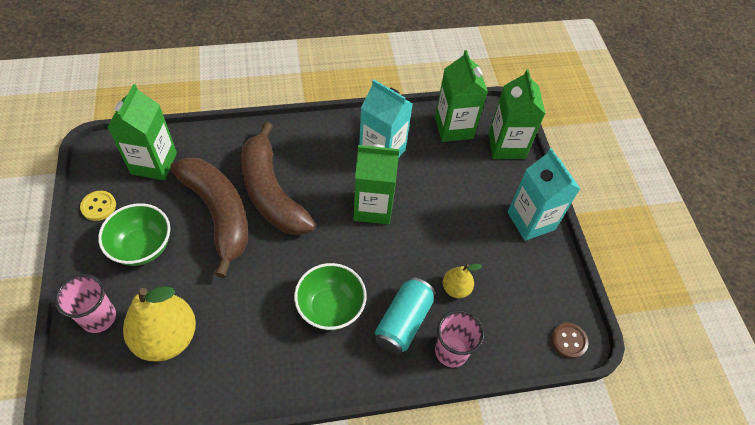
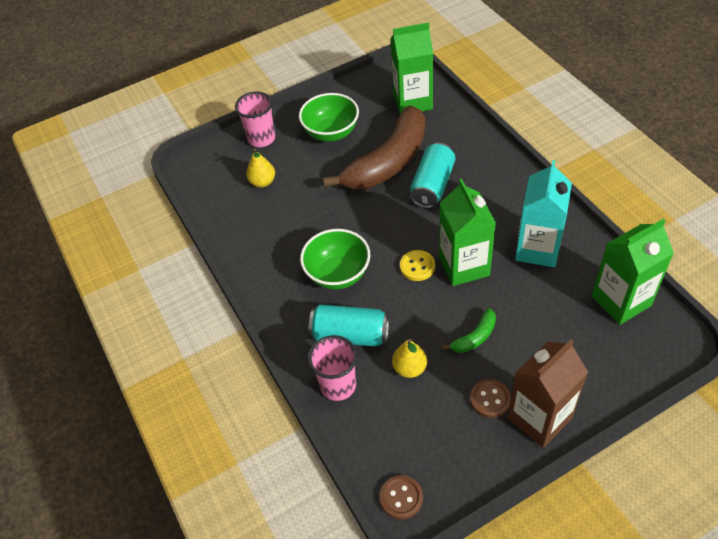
camera: 80 degrees right, 5 degrees down
yellow button [80,191,116,221] -> yellow button moved to [400,250,435,281]
yellow pear [123,286,196,361] -> yellow pear [246,148,275,188], size x0.50
brown banana [241,122,316,235] -> turquoise can [410,143,455,208]
green carton [488,69,545,159] -> none
turquoise carton [508,148,580,241] -> brown carton [508,339,588,448]
none -> green banana [442,308,496,353]
none -> brown button [470,379,511,418]

